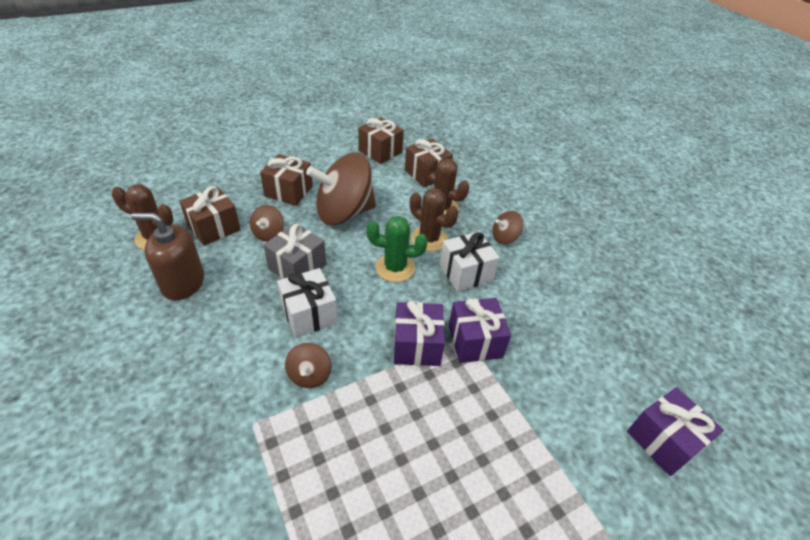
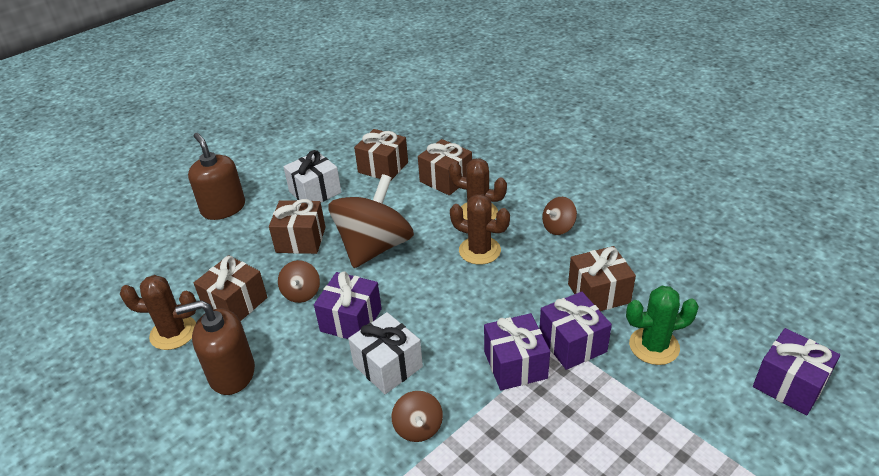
camera: 10 degrees left, 5 degrees down
grey gift [263,223,326,279] -> purple gift [314,271,382,339]
brown spinning top [306,153,376,225] -> brown spinning top turned 150 degrees clockwise [328,174,414,268]
green cactus [367,216,428,282] -> green cactus moved to [626,286,699,365]
white gift [440,231,500,292] -> white gift moved to [283,150,341,202]
none -> brown soap dispenser [188,133,245,220]
none -> brown gift [568,246,636,311]

